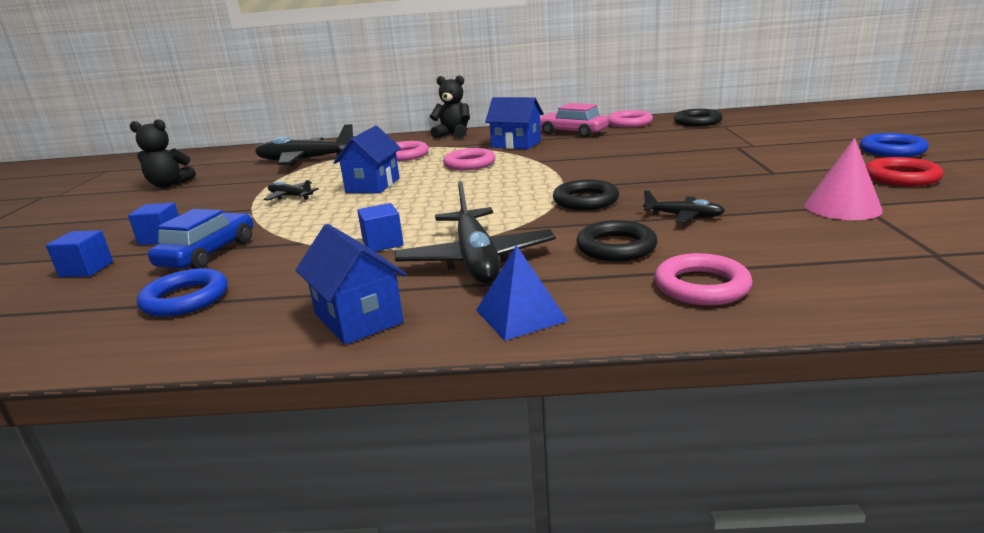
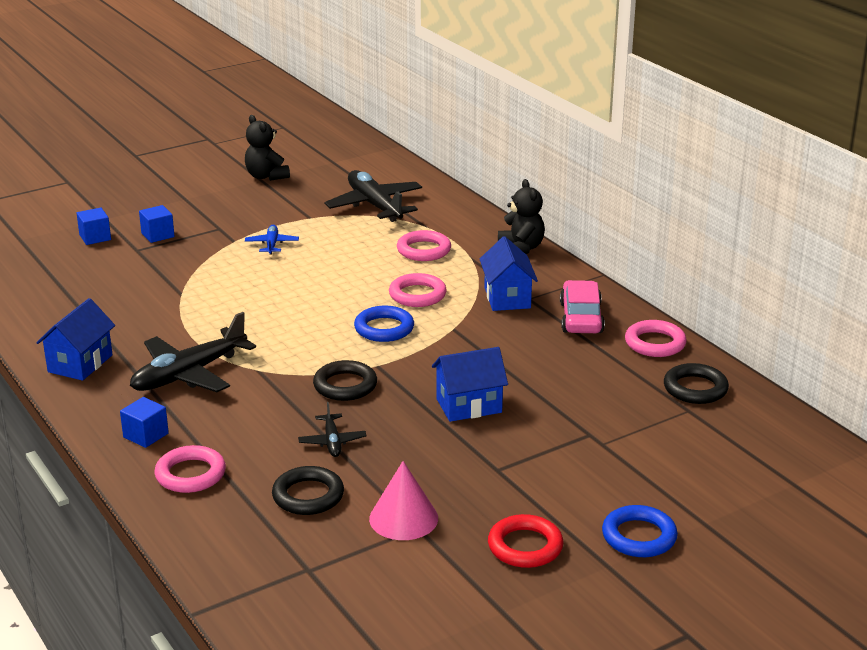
camera: 55 degrees right, 5 degrees up
blue ring [137,268,228,317] -> blue ring moved to [354,306,414,342]
blue car [148,209,253,269] -> none
black plane [264,180,319,201] -> blue plane [245,225,299,255]
blue house [334,126,401,194] -> blue house moved to [432,347,508,422]
blue cube [357,203,404,252] -> blue cube moved to [120,397,169,448]
blue pyramid [476,245,568,341] -> none
black ring [576,220,658,262] -> black ring moved to [272,466,344,515]

